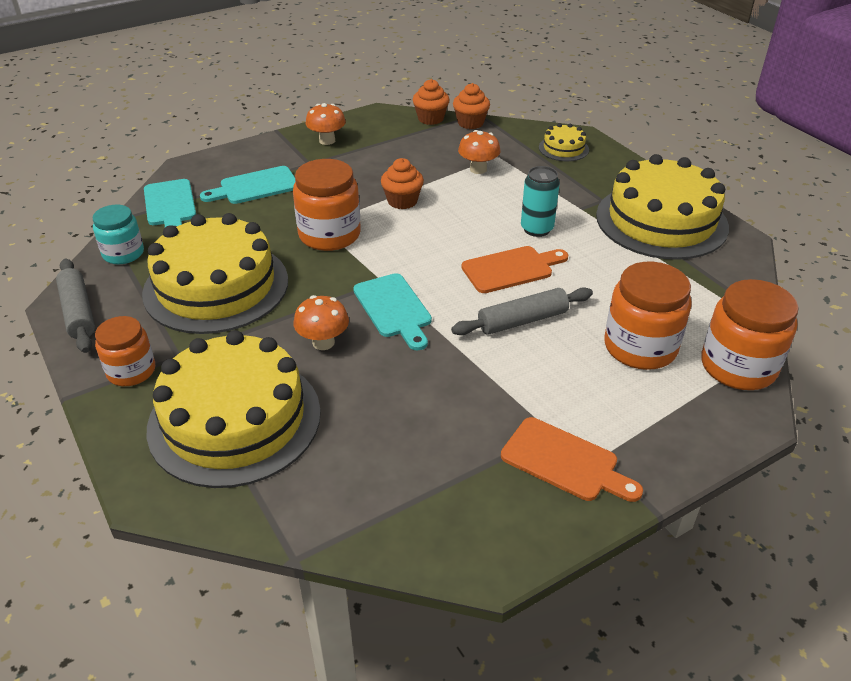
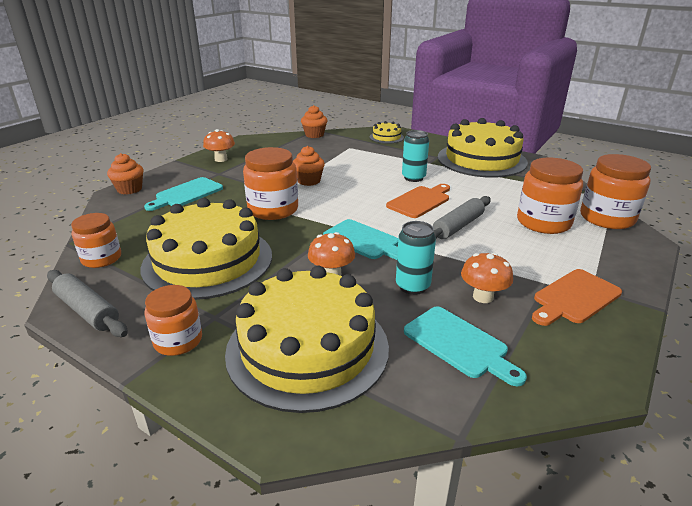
camera: 25 degrees left, 10 degrees down
turquoise jar [93,205,144,265] -> orange jar [71,213,121,268]
turquoise cutting board [144,179,196,227] -> turquoise cutting board moved to [404,307,527,386]
orange cupcake [413,79,450,125] -> orange cupcake moved to [107,153,143,194]
orange mushroom [458,130,500,174] -> orange mushroom moved to [461,253,513,303]
orange cutting board [501,417,643,502] -> orange cutting board turned 135 degrees clockwise [532,269,622,326]
none -> turquoise can [396,221,436,295]

